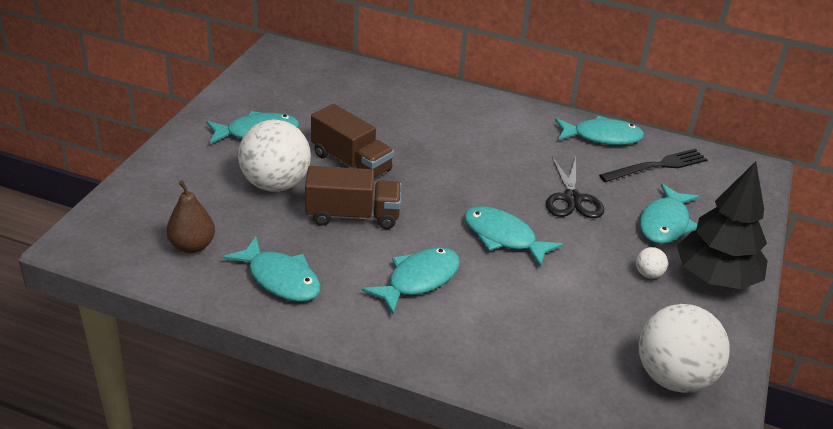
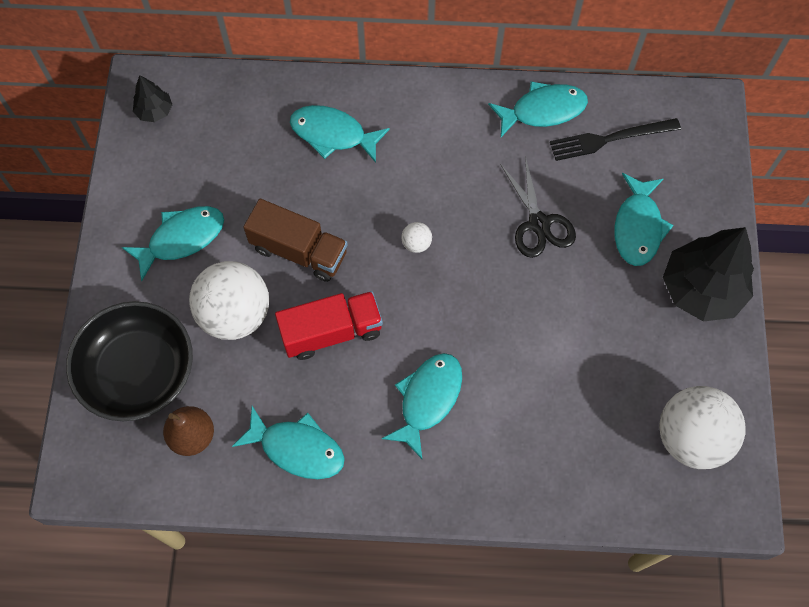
camera: 15 degrees left, 30 degrees up
brown truck [305,166,401,229] -> red truck [275,291,383,360]
turquoise fish [464,206,563,267] -> turquoise fish moved to [290,105,390,163]
black fork [599,149,708,182] -> black fork turned 150 degrees counterclockwise [550,118,681,161]
white ball [636,247,668,279] -> white ball moved to [401,222,432,253]
none -> black bowl [66,301,193,421]
none -> black tree [133,75,173,122]

